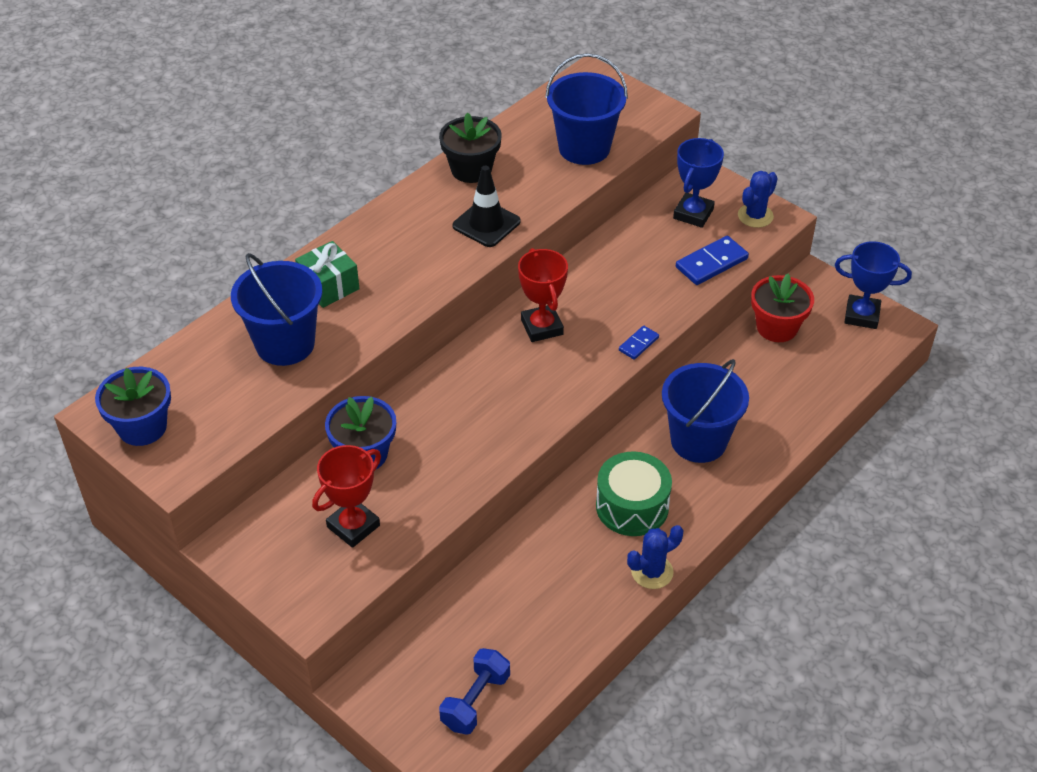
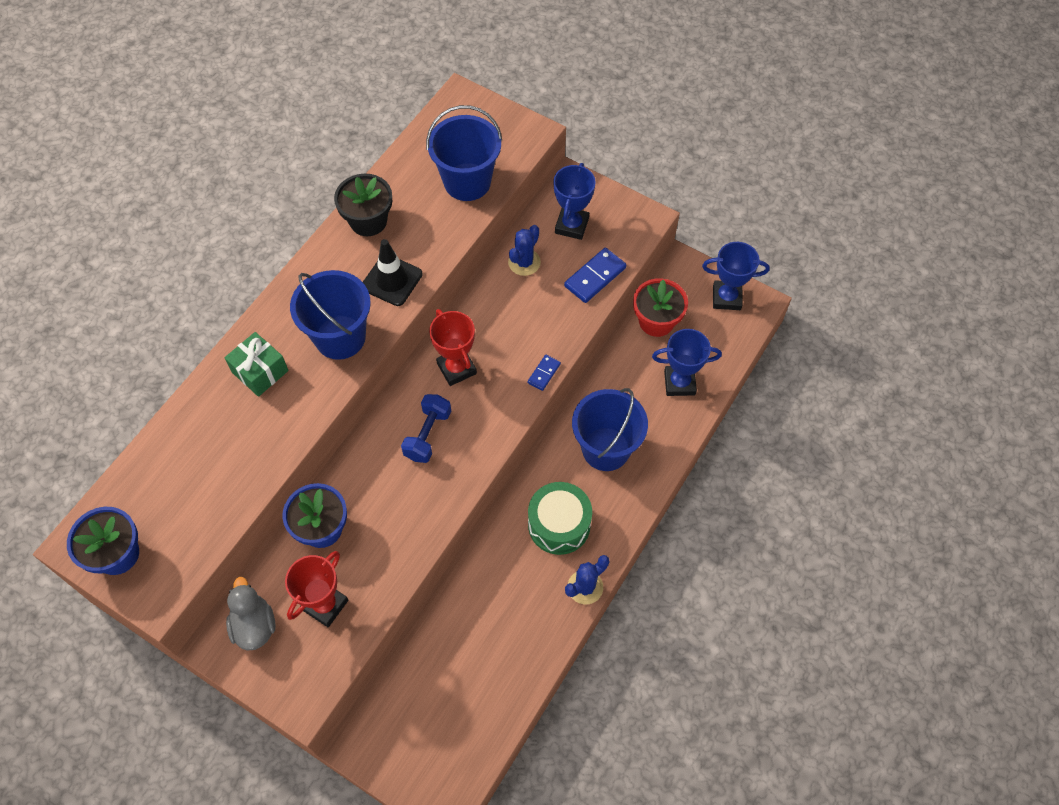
camera: 10 degrees left, 15 degrees up
blue bucket [231,253,322,366] -> blue bucket moved to [290,270,371,360]
blue dumbbell [439,648,510,735] -> blue dumbbell moved to [401,394,451,463]
blue cactus [738,171,778,228] -> blue cactus moved to [508,225,541,276]
none -> grey duck [226,577,276,650]
none -> blue trophy [652,329,722,396]

